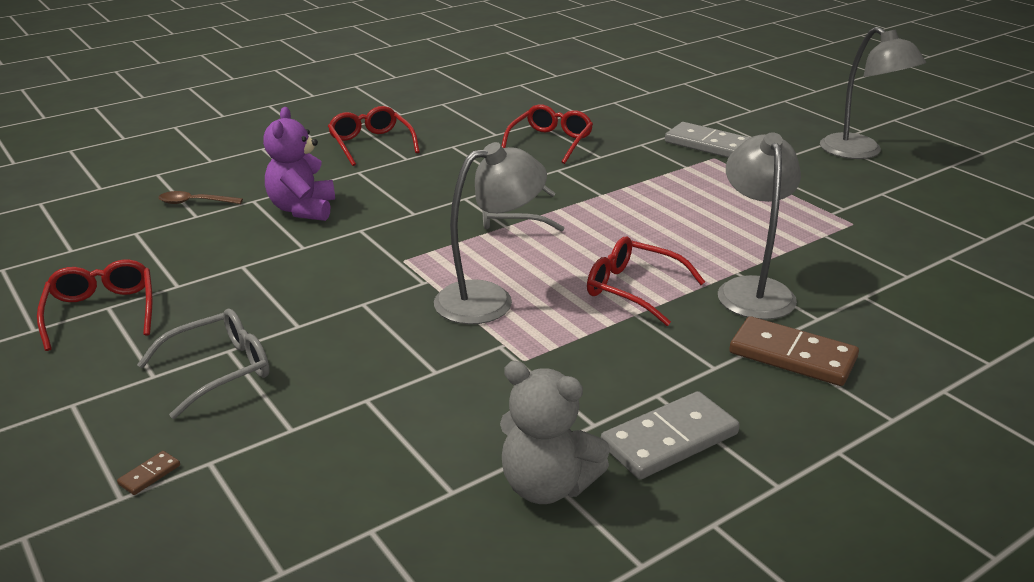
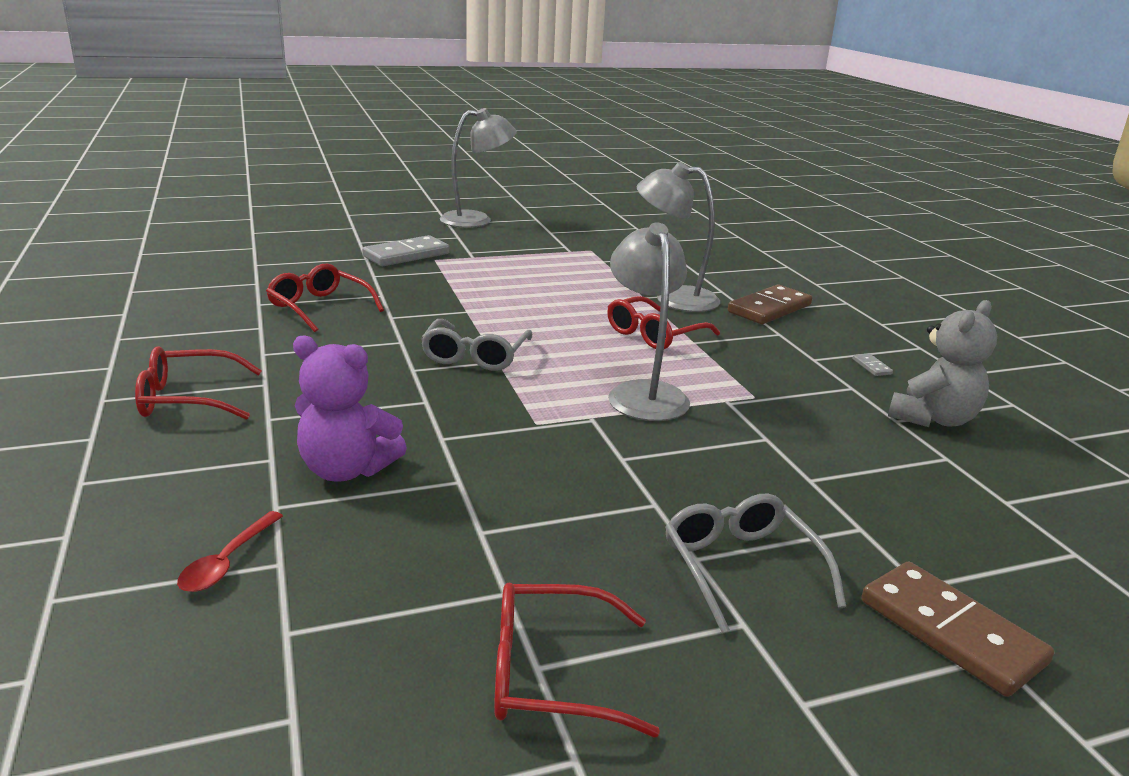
camera: 75 degrees left, 5 degrees down
brown domino [117,451,180,495] -> brown domino [861,562,1054,697], size x2.44
brown spoon [159,191,243,204] -> red spoon [177,511,283,592]
grey domino [601,391,740,479] -> grey domino [853,354,893,376], size x0.41

